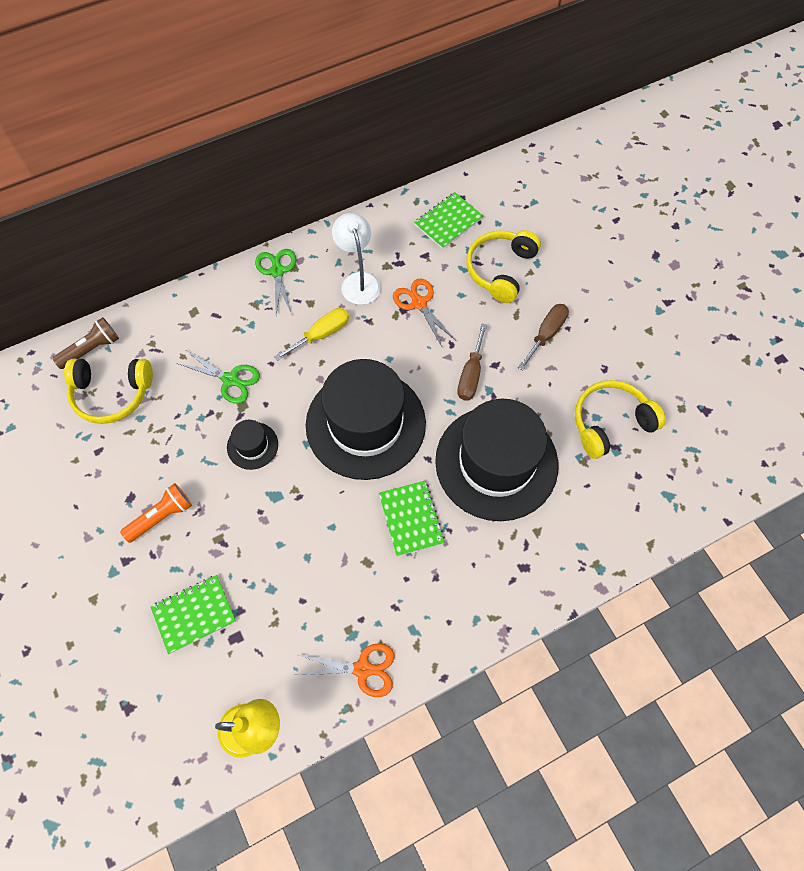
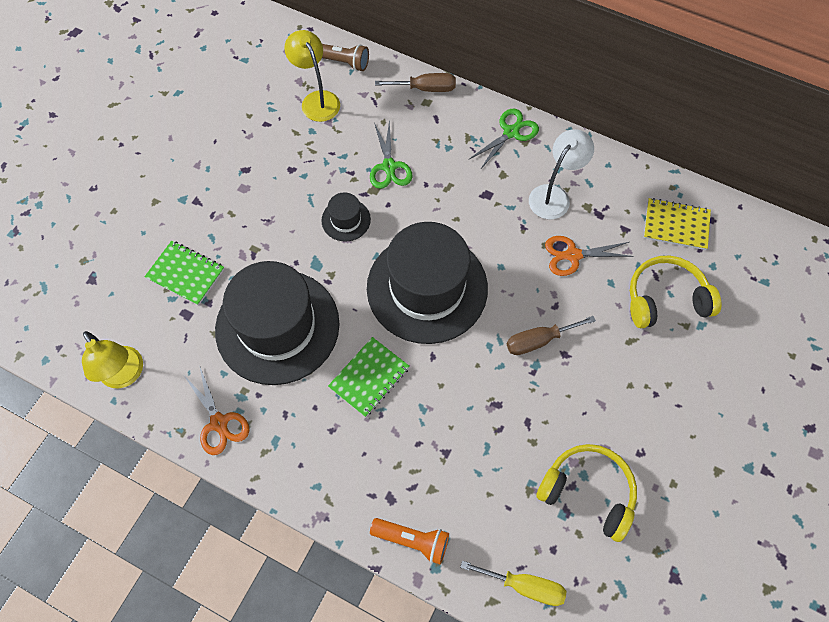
camera: 55 degrees right, 0 degrees up
yellow headphones [64,359,153,424] -> yellow lamp [284,30,340,122]
orange flashlight [120,483,192,543] -> orange flashlight moved to [370,518,449,564]
yellow screwdriver [274,308,349,361] -> yellow screwdriver moved to [460,561,567,606]
orange scissors [393,278,455,346] -> orange scissors turned 120 degrees counterclockwise [545,236,633,276]
green notebook [414,192,483,249] -> yellow notebook [644,198,711,250]
black hat [435,399,558,521] -> black hat moved to [215,261,340,385]
brown screwdriver [518,304,569,371] -> brown screwdriver moved to [375,73,456,92]

